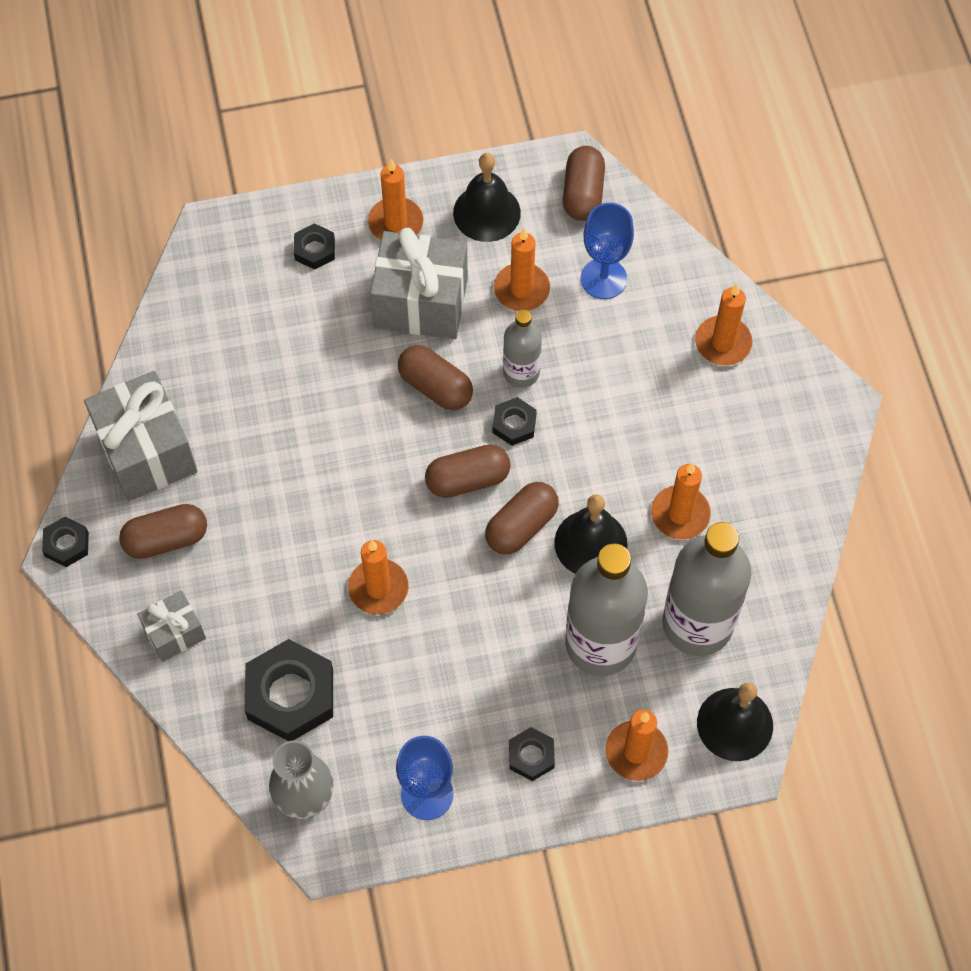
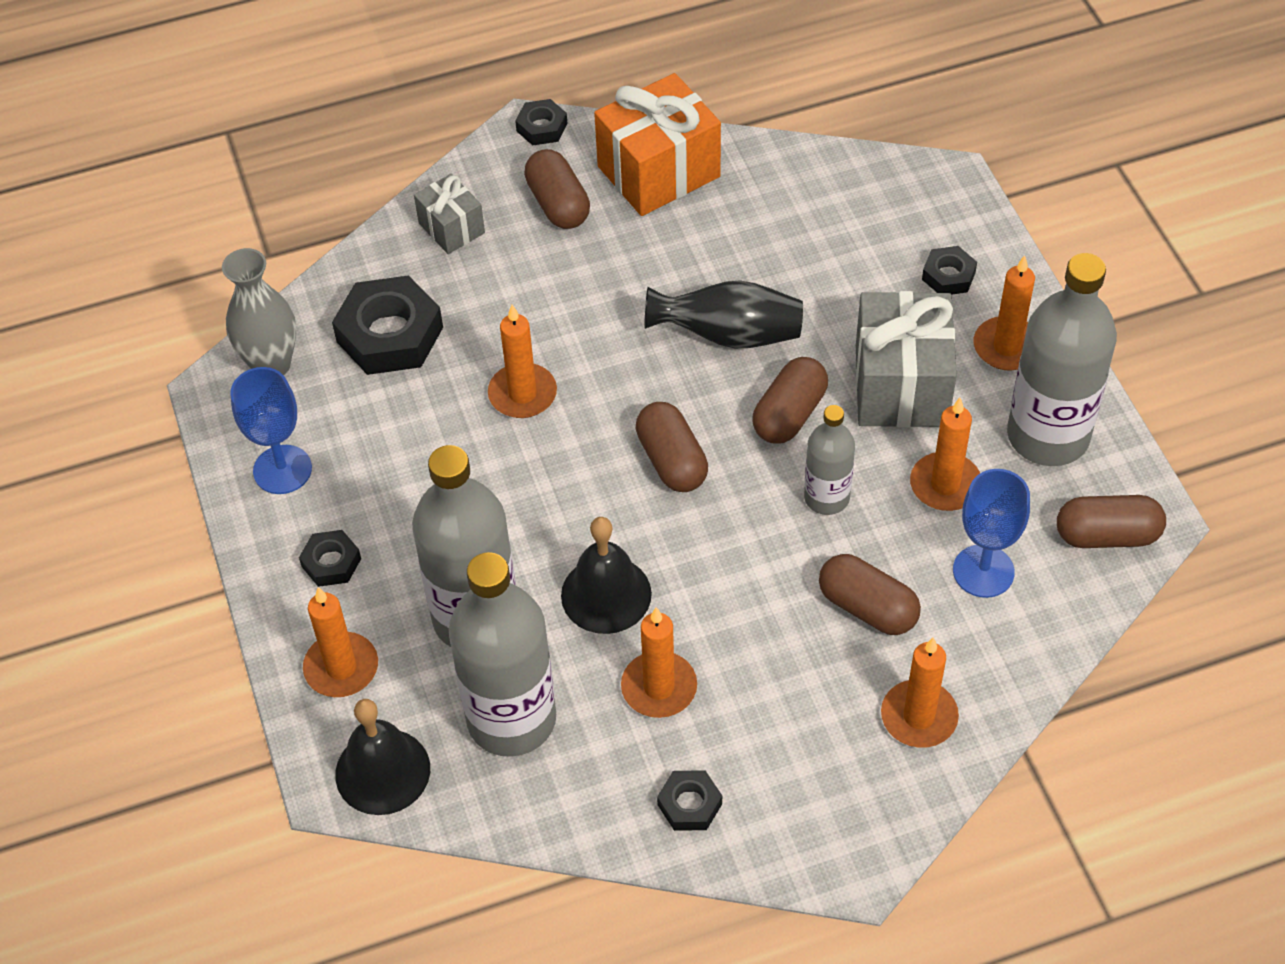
camera: 85 degrees right, 10 degrees down
grey gift [84,371,197,501] -> orange gift [594,73,721,216]
black bell [453,153,521,242] -> grey bottle [1007,253,1117,466]
brown capsule [485,482,559,554] -> brown capsule moved to [819,554,921,635]
black nut [493,397,537,446] -> black nut moved to [657,770,722,831]
none -> black vase [644,280,803,348]

